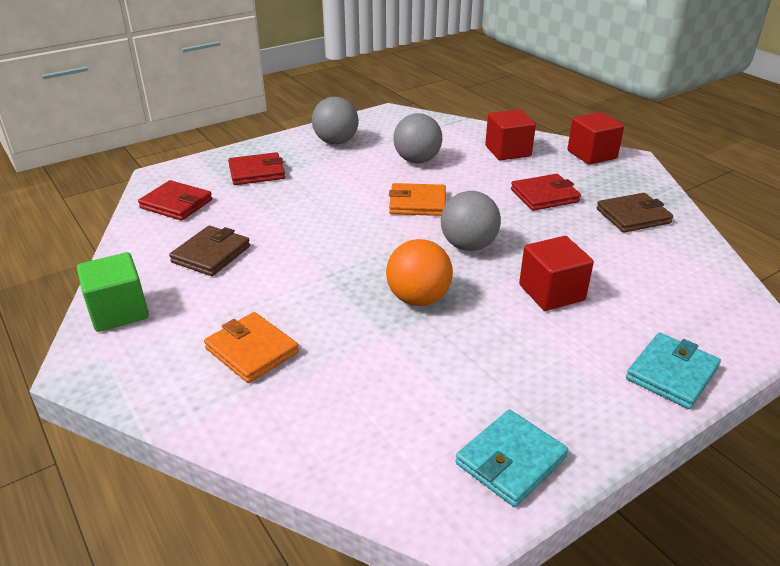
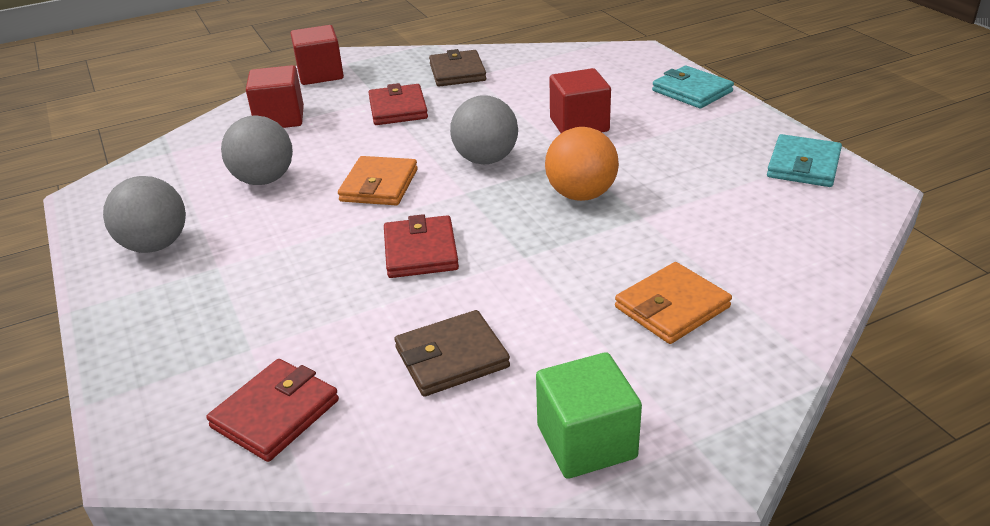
camera: 80 degrees left, 0 degrees up
brown wallet [169,226,250,276] -> brown wallet turned 60 degrees counterclockwise [394,310,510,397]
red wallet [228,152,285,185] -> red wallet moved to [384,214,459,278]
turquoise wallet [456,410,568,507] -> turquoise wallet turned 60 degrees clockwise [767,134,842,187]

